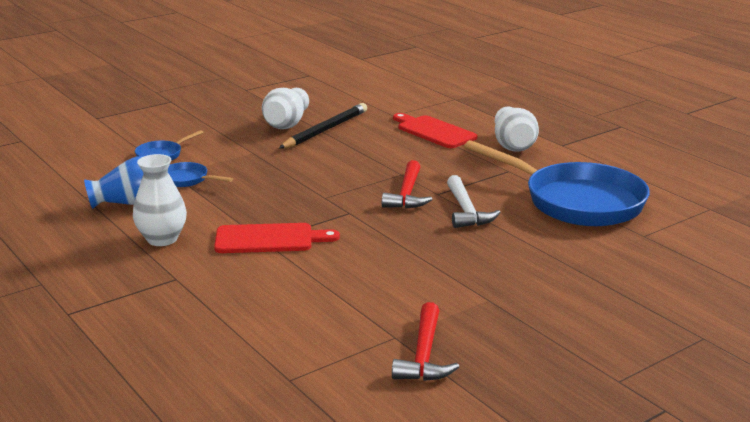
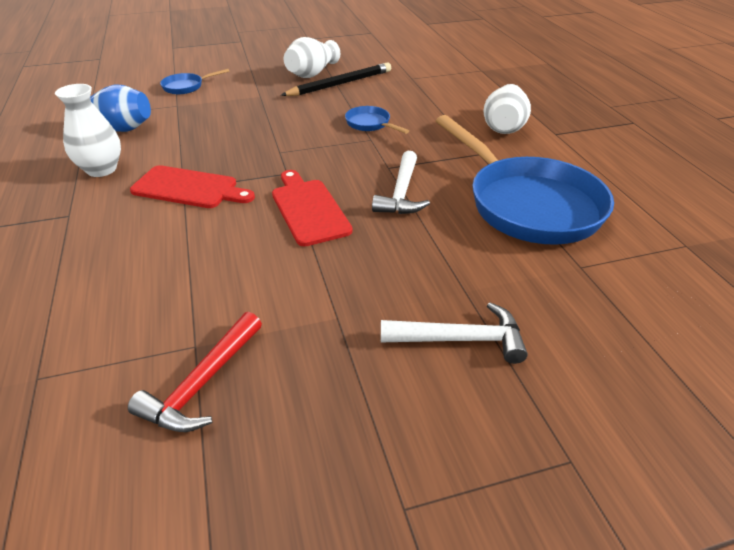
camera: 20 degrees right, 15 degrees up
blue pan [168,162,233,187] -> blue pan moved to [345,106,409,134]
red hammer [382,160,432,209] -> none
red cutting board [393,113,477,148] -> red cutting board moved to [272,170,353,247]
none -> white hammer [381,302,528,364]

